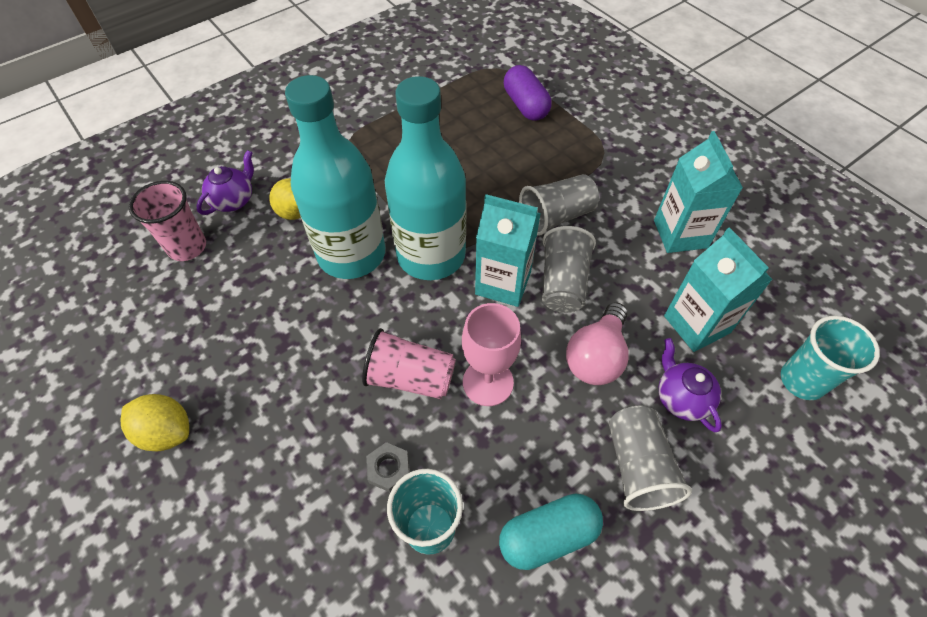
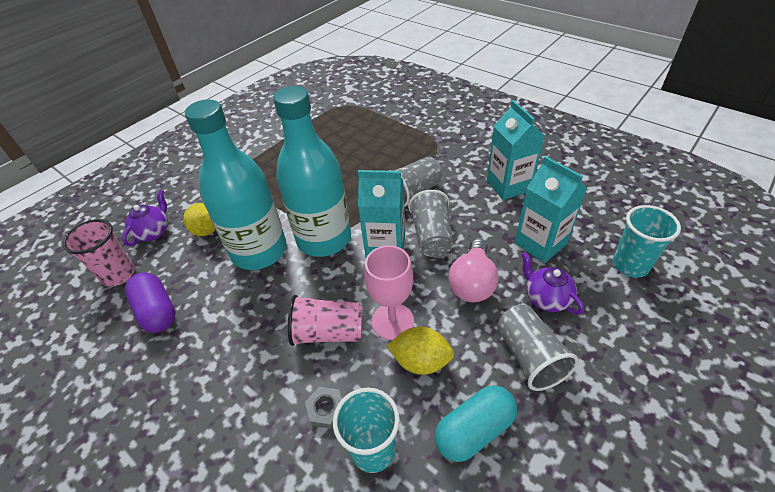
camera: 10 degrees left, 10 degrees down
yellow lemon [121,394,189,451] -> yellow lemon moved to [387,327,454,375]
purple capsule [504,65,551,121] -> purple capsule moved to [125,272,176,333]

